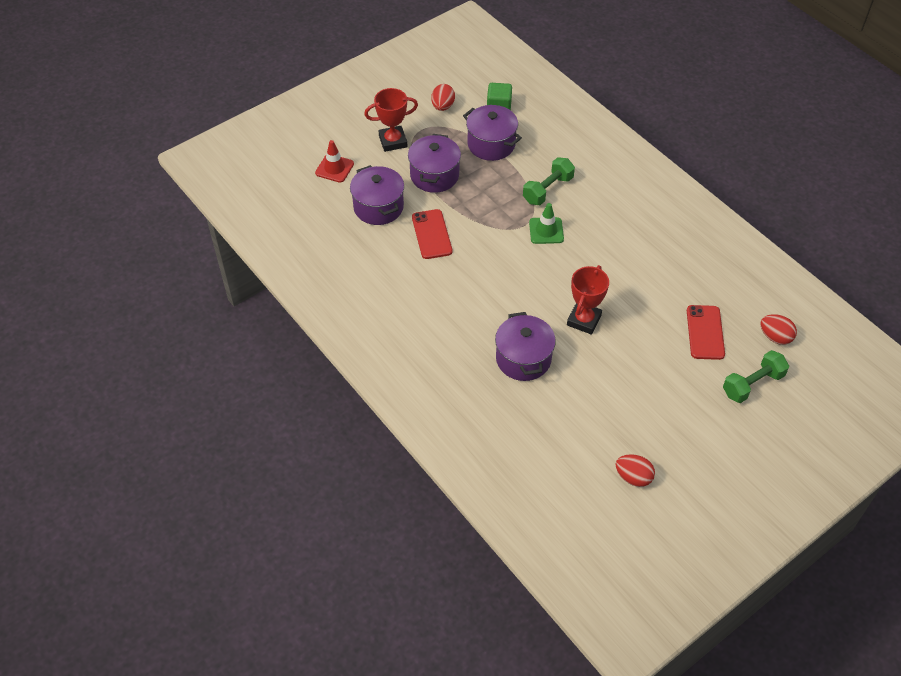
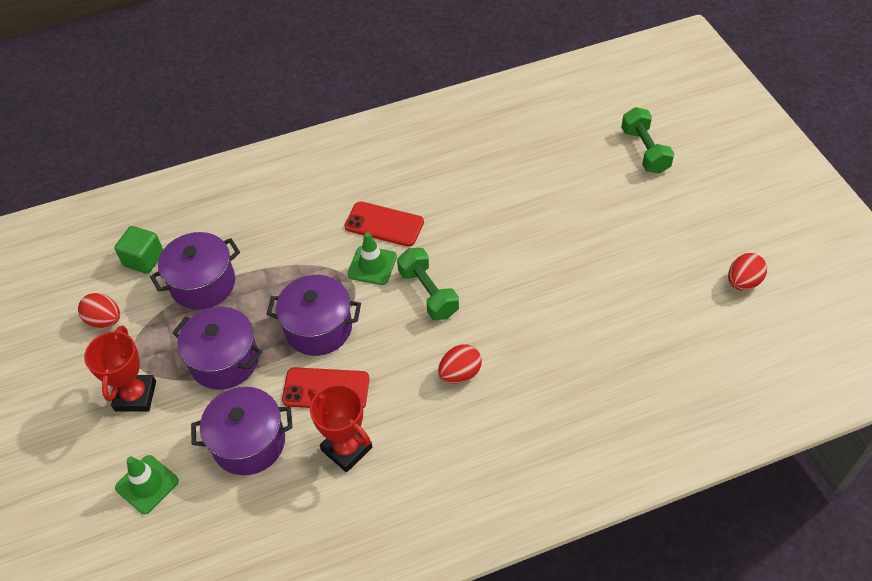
camera: 70 degrees left, 0 degrees up
red traffic cone [315,140,354,183] -> green traffic cone [115,455,179,514]
purple pot [495,312,556,381] -> purple pot moved to [266,275,361,356]
green dumbbell [523,157,575,205] -> green dumbbell moved to [397,248,459,320]
red trophy [567,265,609,335] -> red trophy moved to [308,384,372,472]
red phone [687,305,725,360] -> red phone moved to [344,201,424,247]
red egg [761,314,797,345] -> red egg moved to [438,344,482,384]

